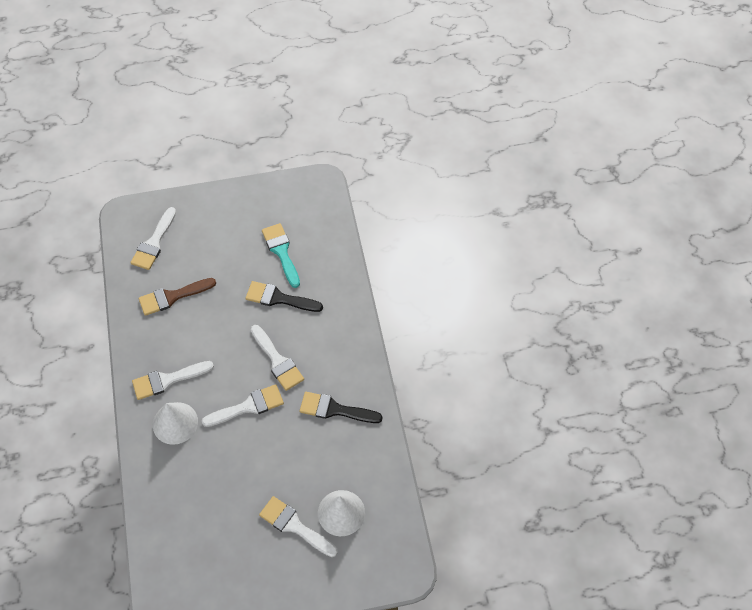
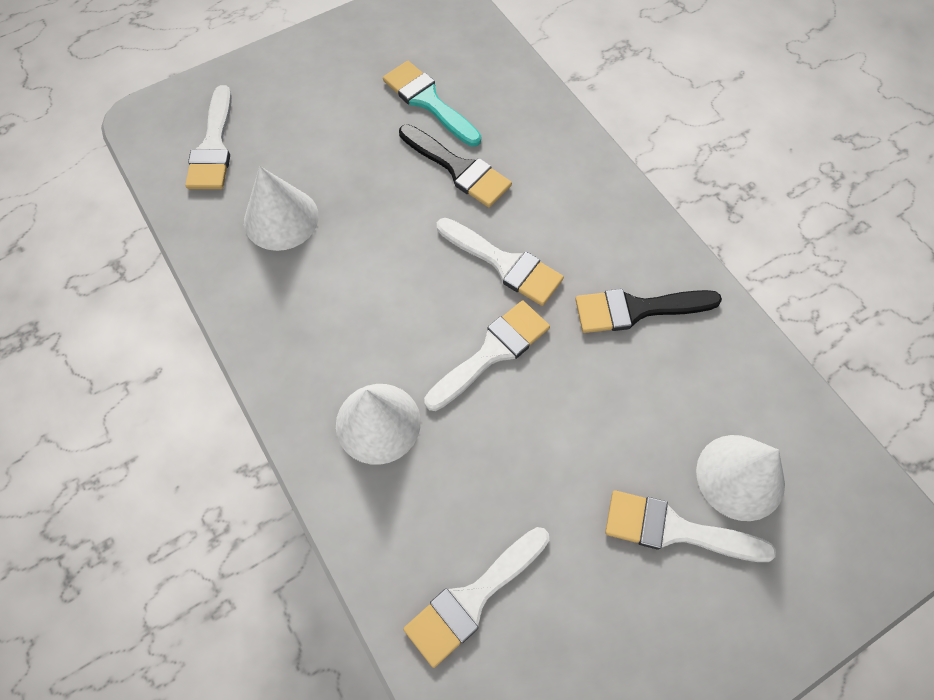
camera: 20 degrees left, 5 degrees up
white brush [132,361,214,400] -> white brush moved to [404,527,549,668]
brown brush [139,278,216,316] -> white cone [244,166,319,251]
black brush [245,281,323,312] -> black brush turned 135 degrees counterclockwise [399,124,512,208]

